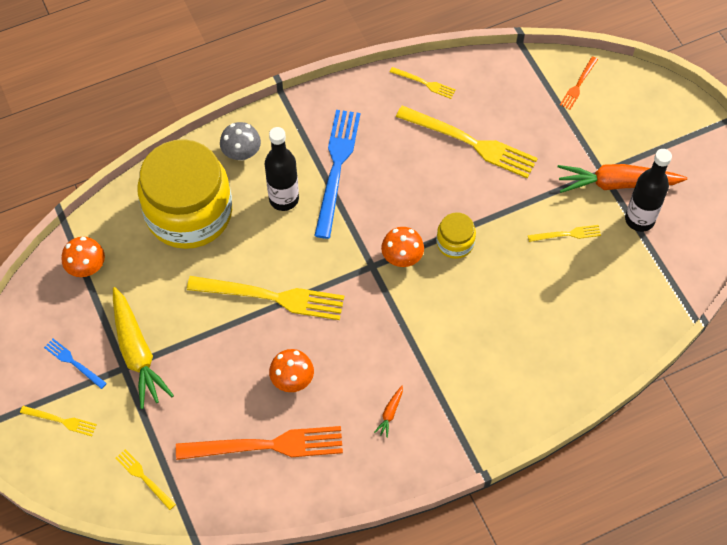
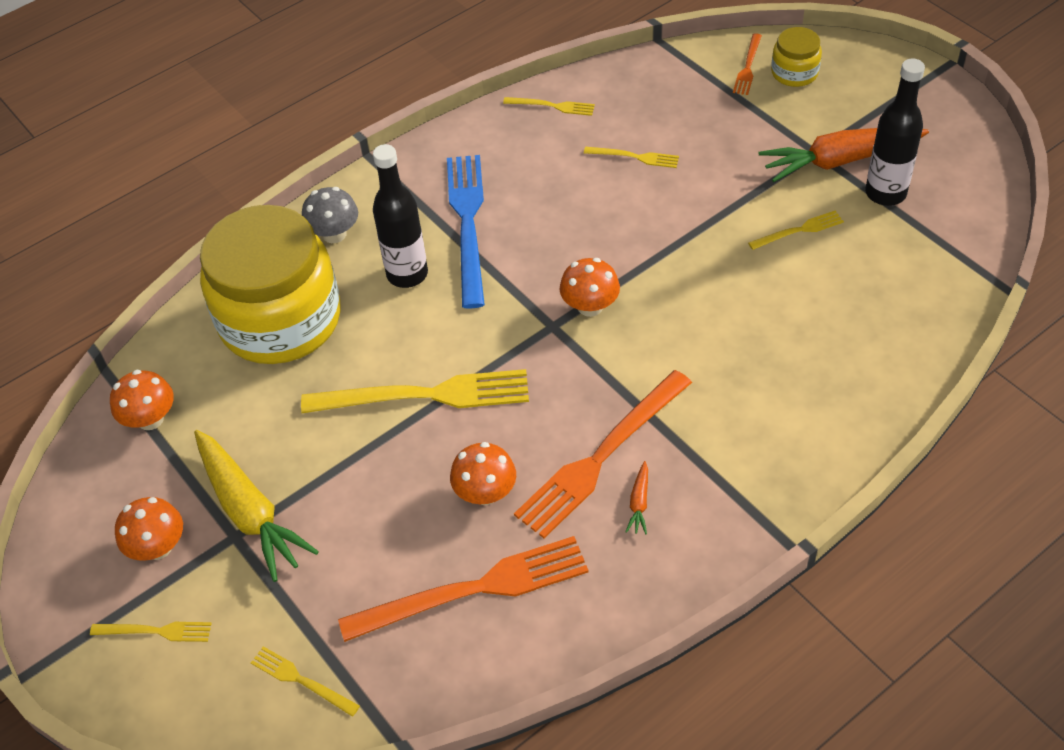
camera: 10 degrees left, 10 degrees down
blue fork [44,339,107,389] -> orange mushroom [115,497,183,561]
yellow fork [396,105,538,178] -> yellow fork [584,147,679,168], size x0.48
yellow jar [436,212,476,259] -> yellow jar moved to [771,27,822,87]
none -> orange fork [514,370,692,538]

